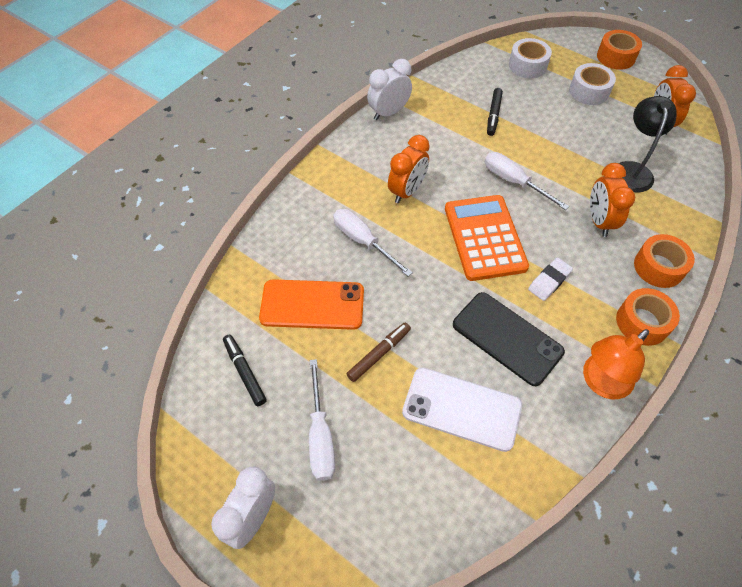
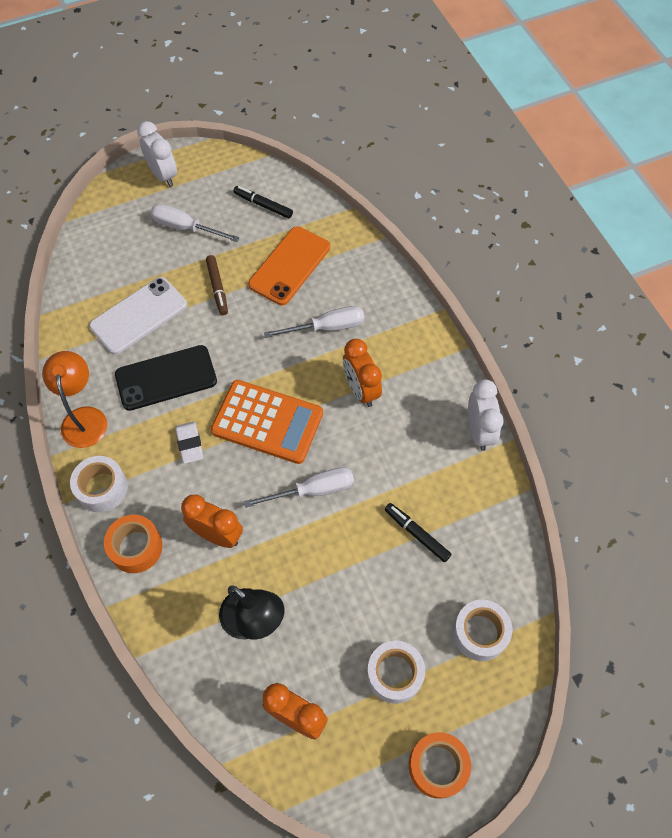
camera: 120 degrees right, 5 degrees up
black marker [223,335,267,406] -> black marker turned 150 degrees counterclockwise [233,186,293,219]
orange tape [616,288,680,346] -> white tape [70,456,128,513]

